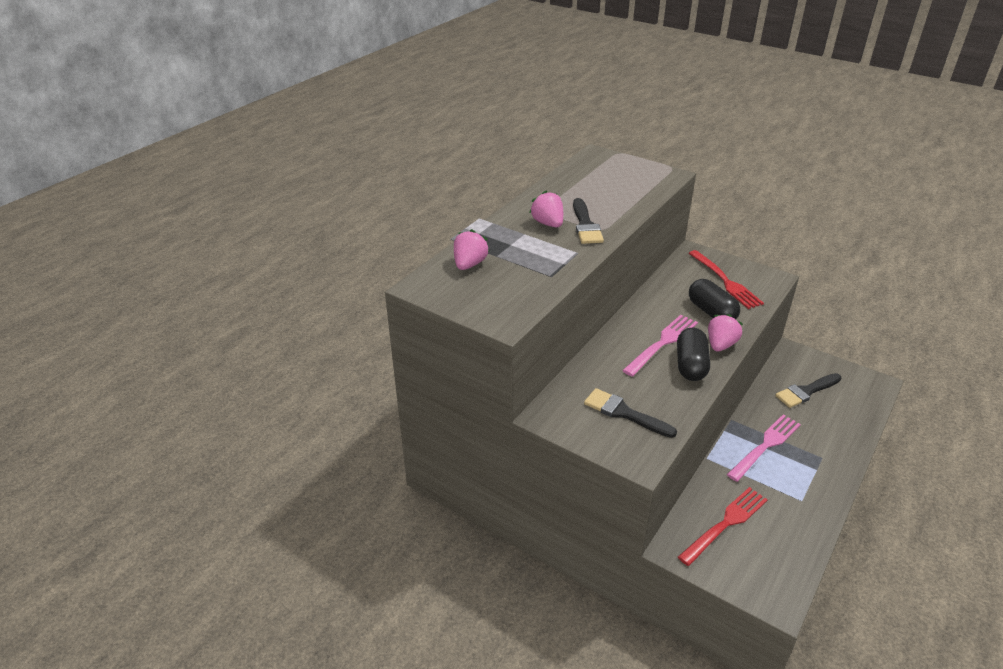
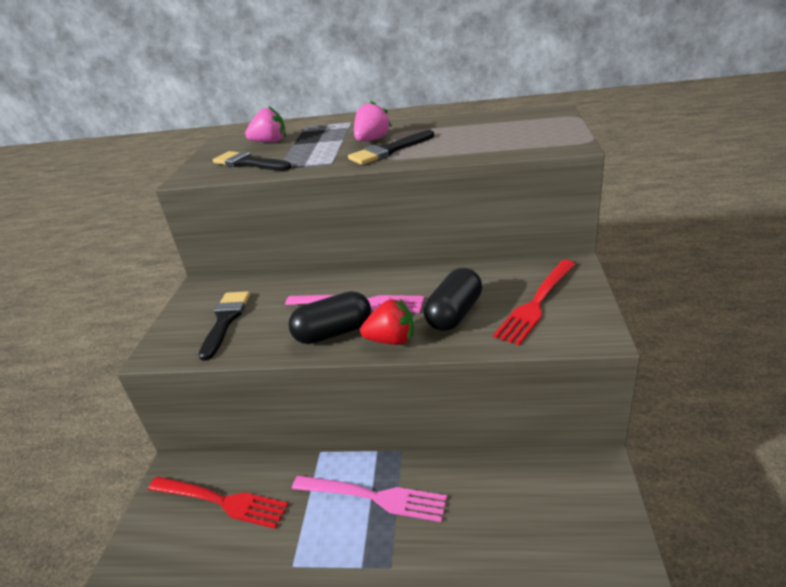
camera: 65 degrees right, 5 degrees down
pink strawberry [708,314,743,352] -> red strawberry [360,298,414,345]
black brush [775,373,841,408] -> black brush moved to [213,151,291,171]

